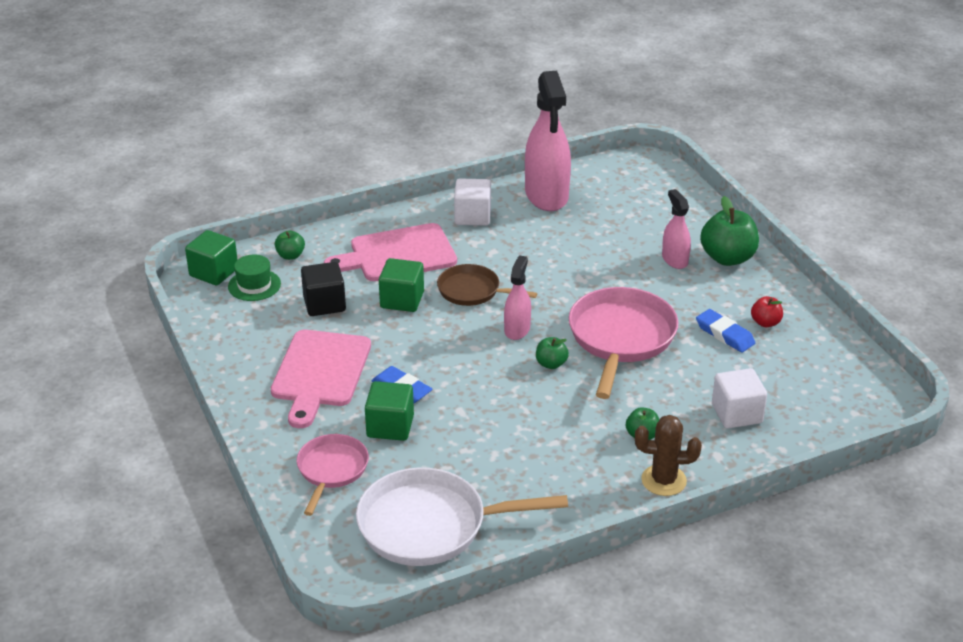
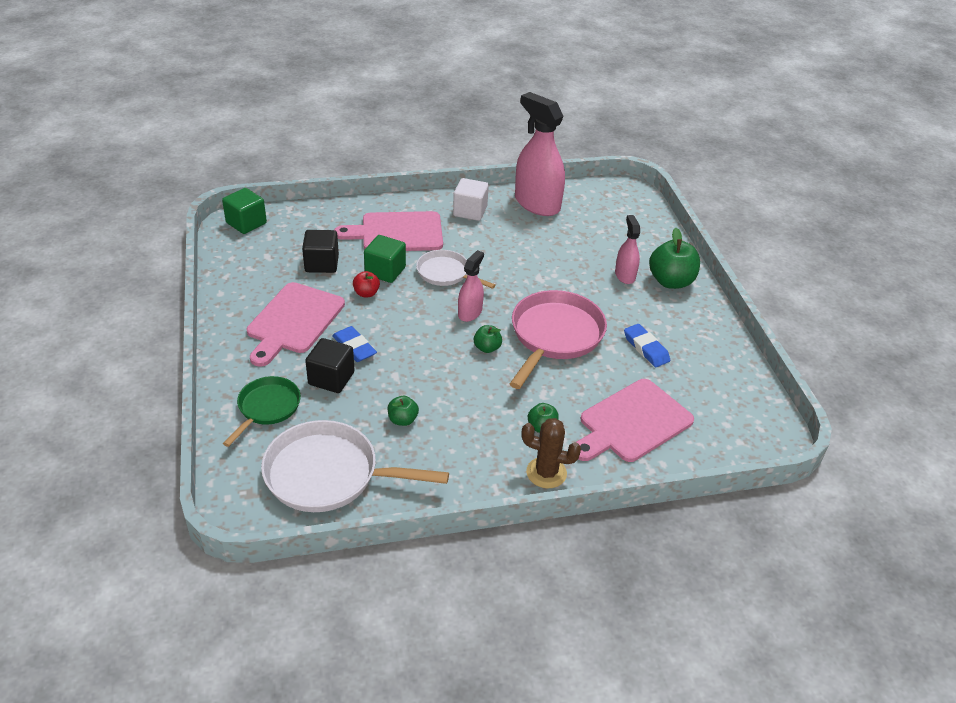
camera: 10 degrees right, 5 degrees up
green hat [228,255,281,301] -> none
green apple [275,230,305,260] -> green apple moved to [388,396,419,426]
pink pan [297,434,369,516] -> green pan [223,376,301,447]
green cube [365,381,414,441] -> black cube [305,338,355,393]
brown pan [437,264,537,306] -> white pan [416,250,495,289]
pink spray bottle [525,71,571,211] -> pink spray bottle turned 135 degrees clockwise [515,92,565,216]
white cube [712,368,767,429] -> pink cutting board [577,379,694,462]
red apple [751,296,783,327] -> red apple moved to [353,271,380,297]

